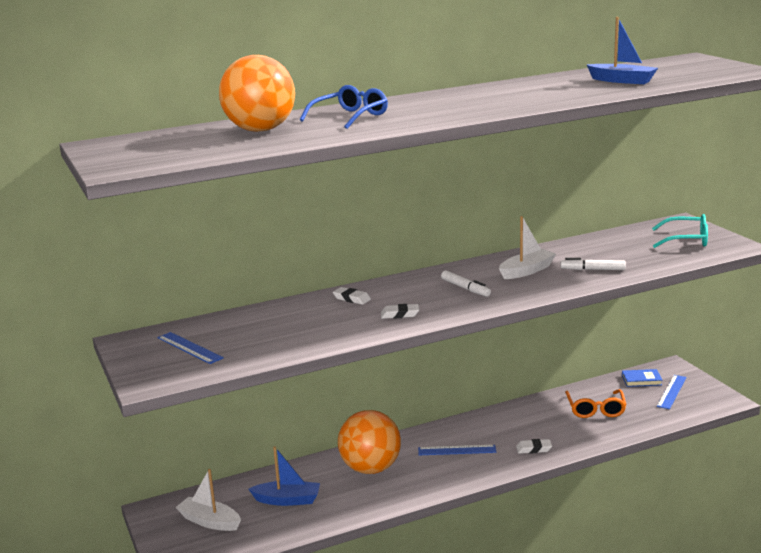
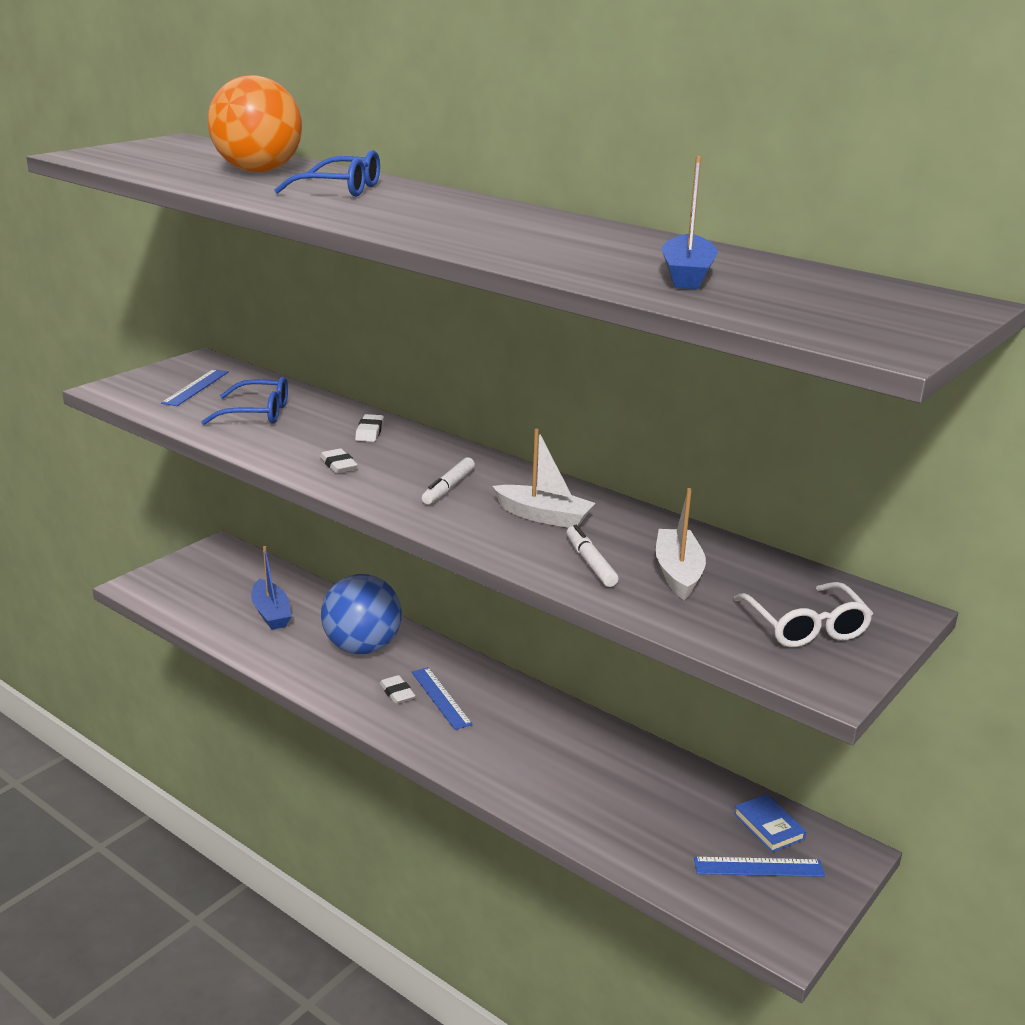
camera: 60 degrees right, 5 degrees up
white boat [176,469,241,531] -> white boat moved to [656,488,706,600]
orange ball [338,410,401,474] -> blue ball [321,574,402,654]
white eraser [516,439,552,454] -> white eraser moved to [379,675,416,704]
orange glasses [565,389,626,418] -> none
turquoise glasses [652,214,708,248] -> white glasses [734,582,873,647]
none -> blue glasses [201,377,288,425]

